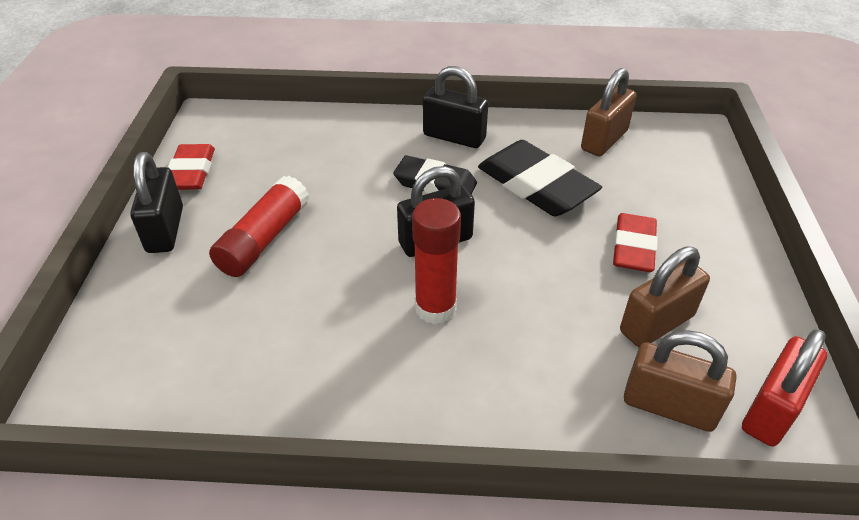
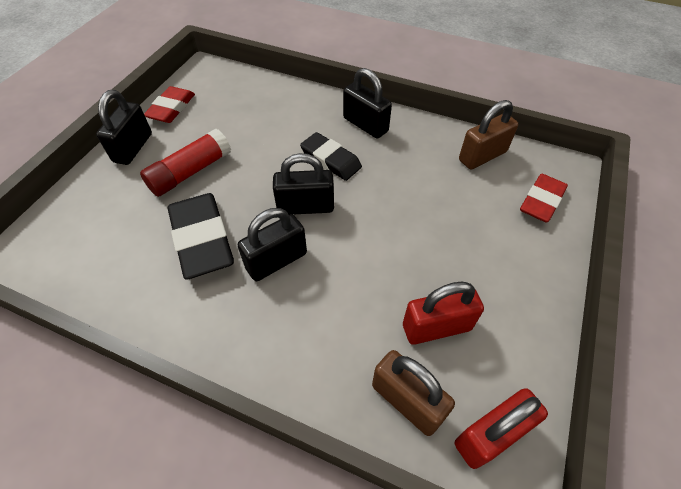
camera: 20 degrees right, 10 degrees up
red glue stick [412,198,461,324] -> black padlock [238,208,307,281]
black eraser [478,140,602,216] -> black eraser moved to [168,193,234,280]
red eraser [613,213,658,272] -> red eraser moved to [520,174,568,223]
brown padlock [620,246,710,347] -> red padlock [403,281,484,345]

